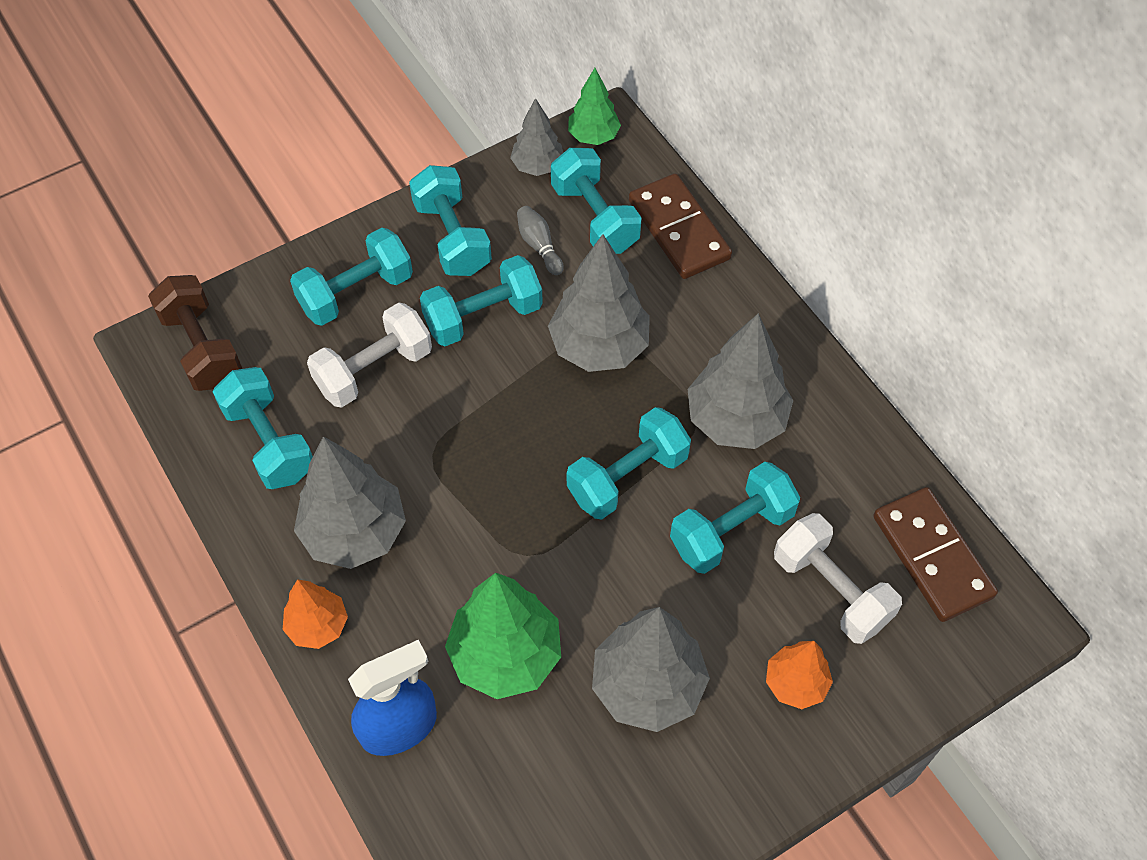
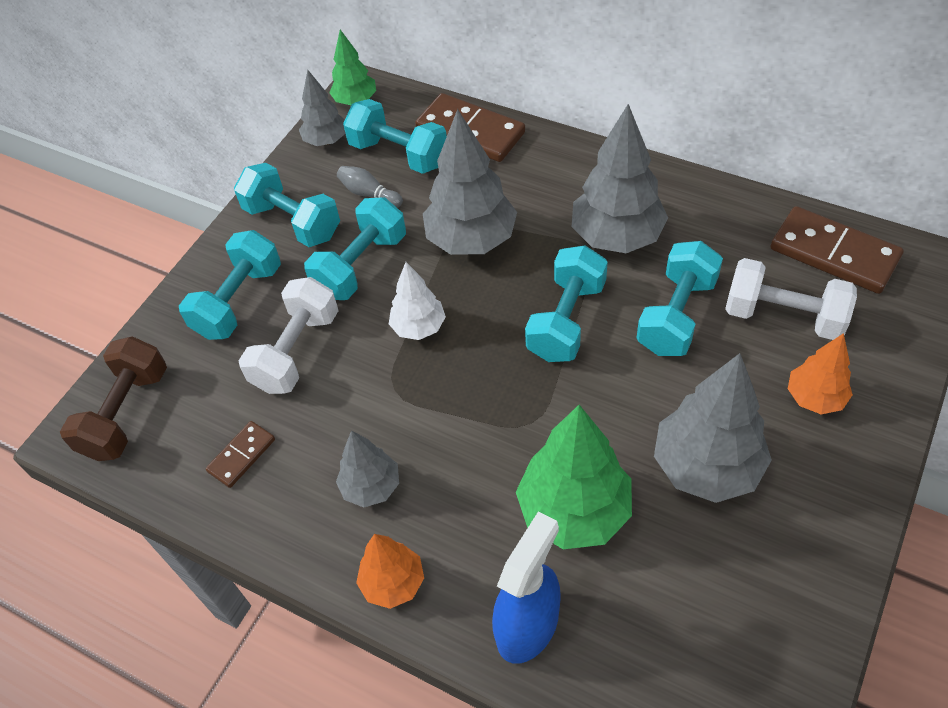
camera: 25 degrees left, 5 degrees down
brown dumbbell [148,275,242,391] -> brown dumbbell turned 75 degrees clockwise [60,336,167,461]
turquoise dumbbell [213,367,313,489] -> brown domino [206,421,275,488]
grey tree [294,436,406,569] -> grey tree [336,431,399,507], size x0.57
none -> white tree [389,262,446,340]

